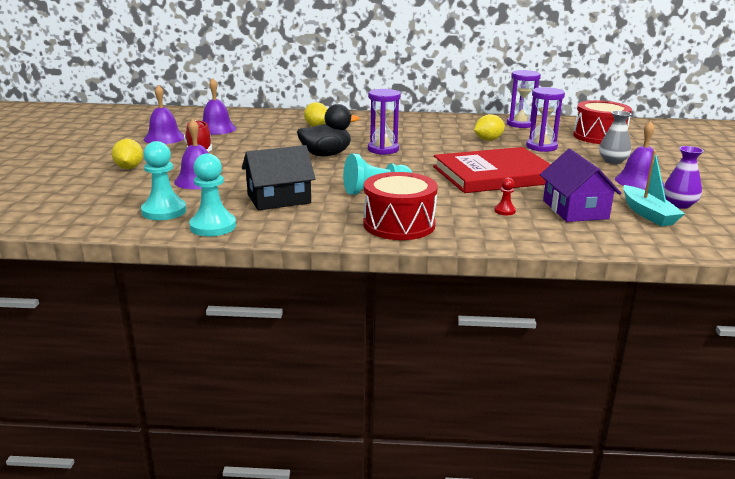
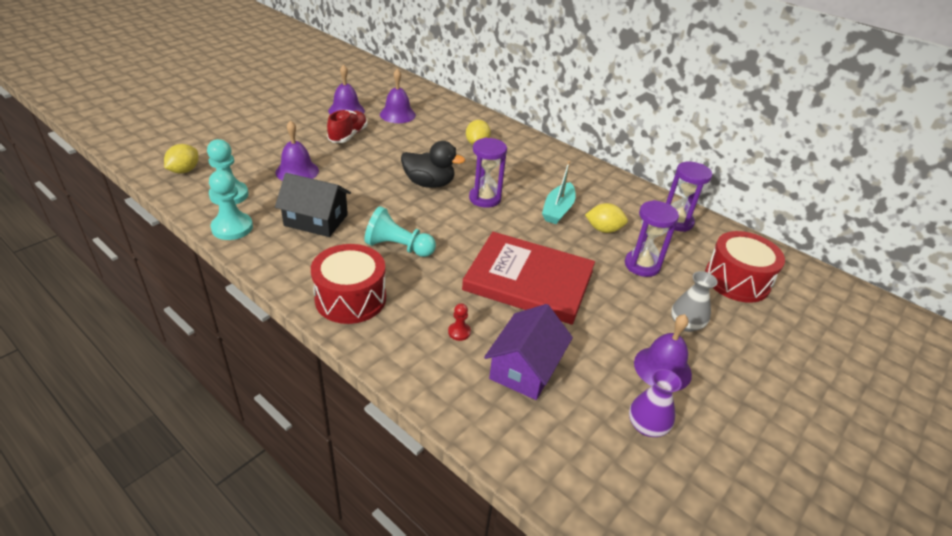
camera: 35 degrees right, 15 degrees up
yellow lemon [112,139,143,169] -> yellow lemon moved to [164,144,198,174]
turquoise boat [623,150,685,226] -> turquoise boat moved to [542,161,576,224]

